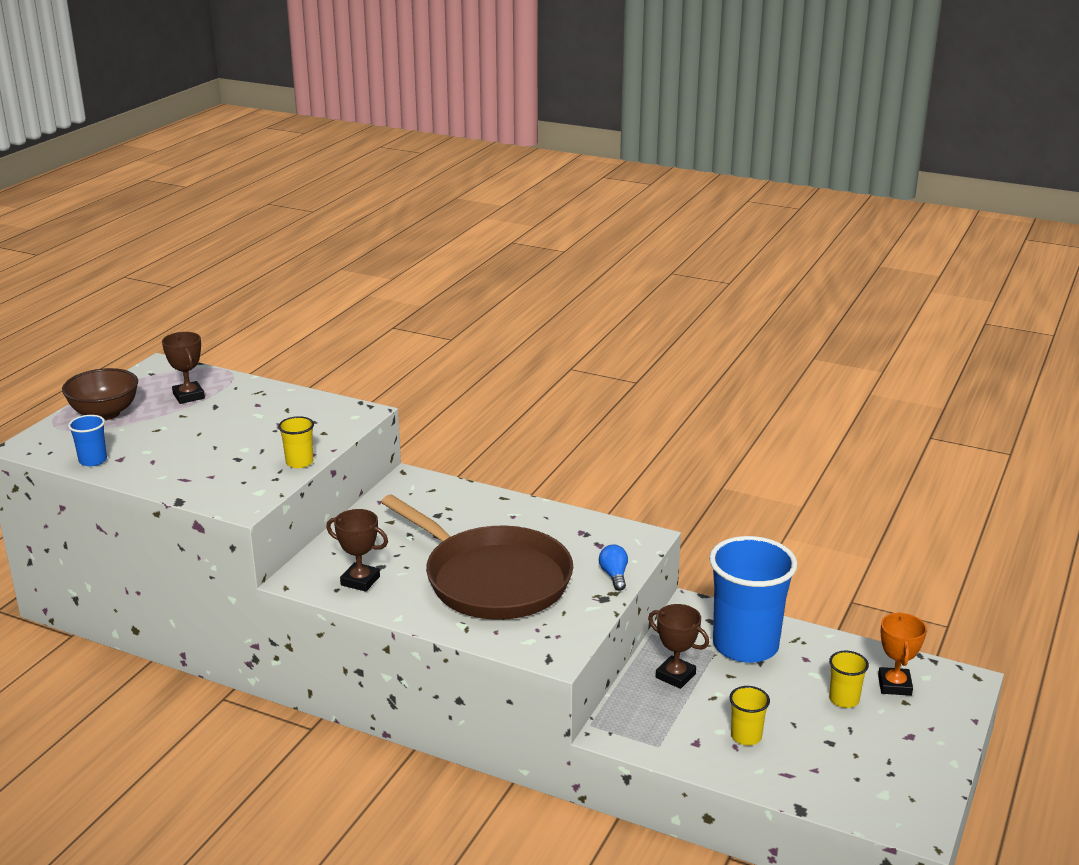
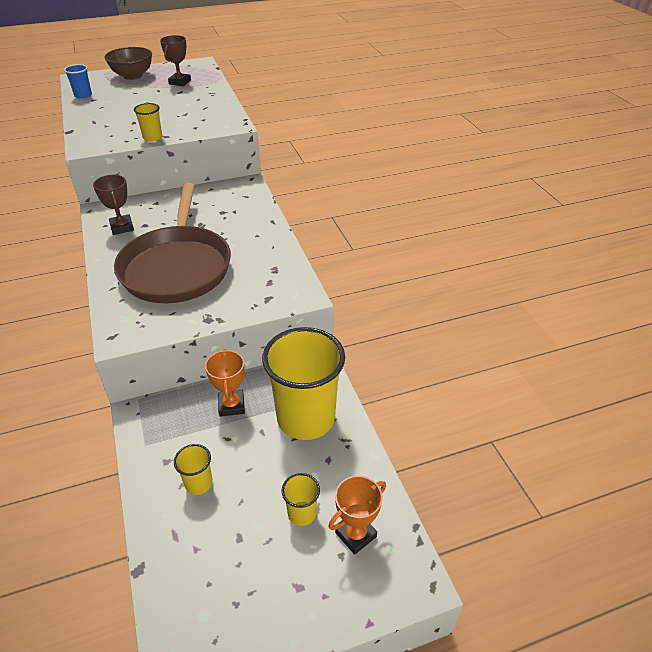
camera: 45 degrees right, 15 degrees up
blue light bulb [599,545,628,591] -> none
brown trophy [648,604,709,689] -> orange trophy [205,349,245,417]
blue cup [709,536,797,663] -> yellow cup [262,327,345,440]

